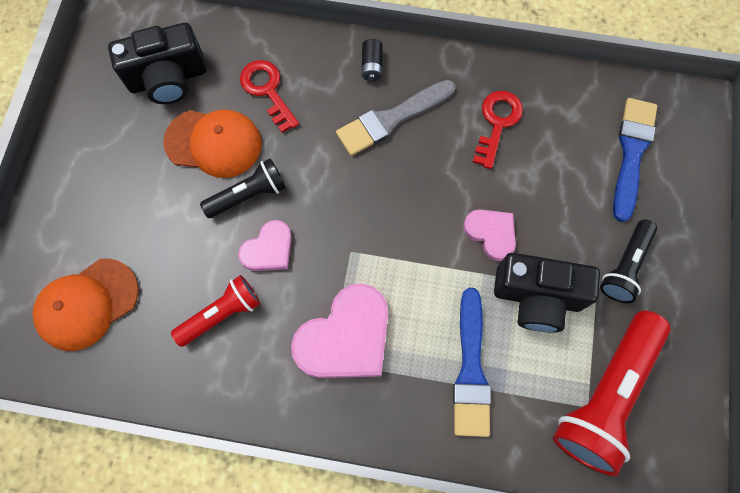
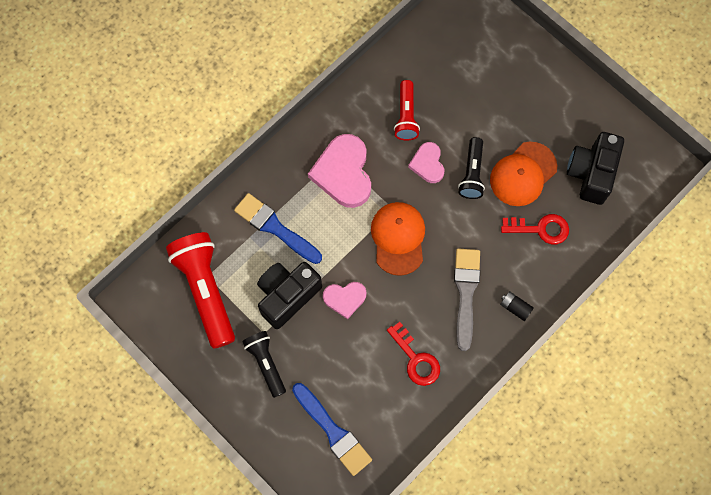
camera: 125 degrees right, 0 degrees up
orange cap [33,258,139,351] -> orange cap moved to [371,202,425,276]

